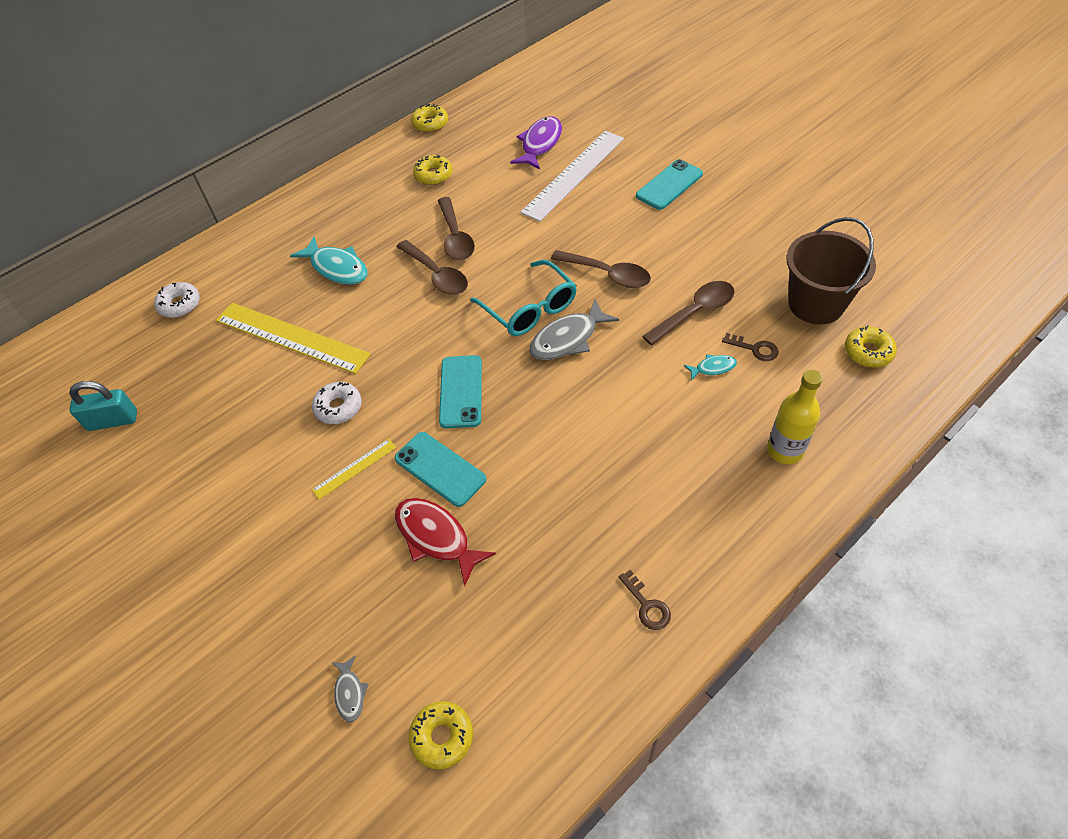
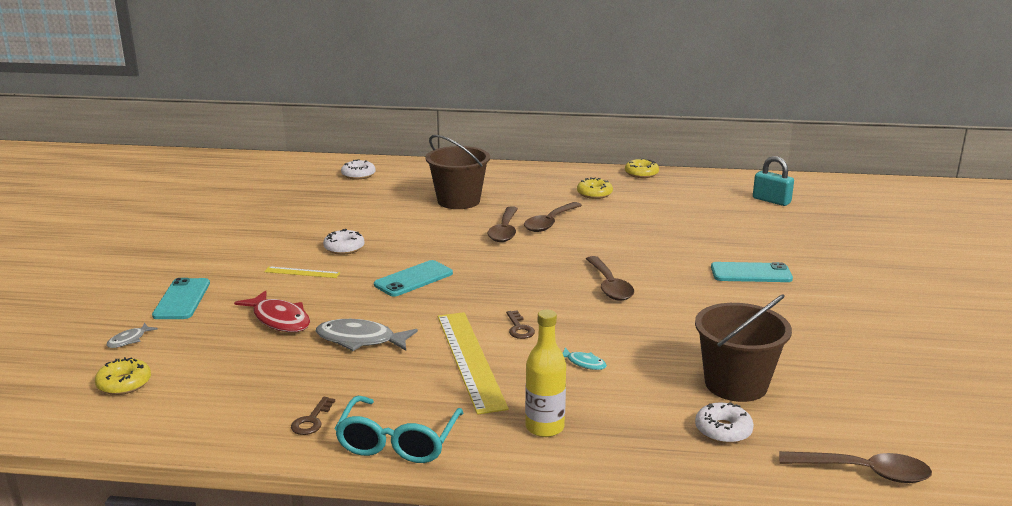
camera: 45 degrees right, 30 degrees down
turquoise padlock [69,381,137,431] -> turquoise padlock moved to [753,156,794,206]
yellow ruler [216,303,371,374] -> yellow ruler moved to [438,312,509,415]
turquoise fish [290,237,368,285] -> brown bucket [425,135,490,209]
turquoise phone [395,432,486,507] -> turquoise phone moved to [152,278,210,319]
red fish [395,498,496,586] -> red fish turned 135 degrees clockwise [234,290,310,332]
turquoise glasses [470,260,577,336] -> turquoise glasses moved to [335,396,463,463]
purple fish [511,117,562,170] -> none
white ruler [521,131,624,222] -> none
grey fish [529,299,619,360] -> grey fish moved to [316,319,418,351]
brown spoon [642,281,734,345] -> brown spoon moved to [779,451,932,483]
brown key [722,333,778,361] -> brown key moved to [506,310,535,339]
yellow donut [845,325,897,367] -> white donut [695,402,754,444]

